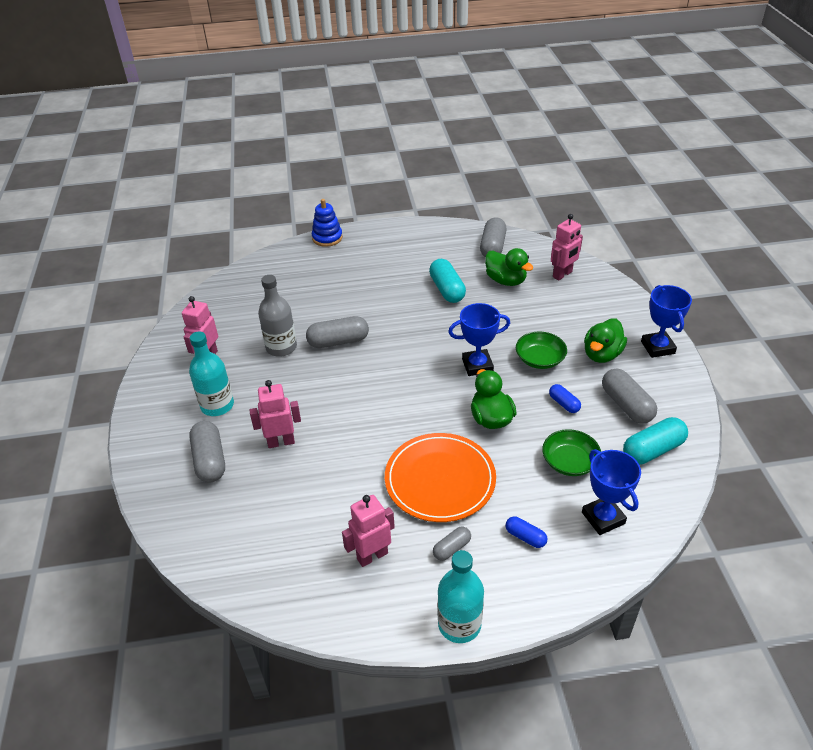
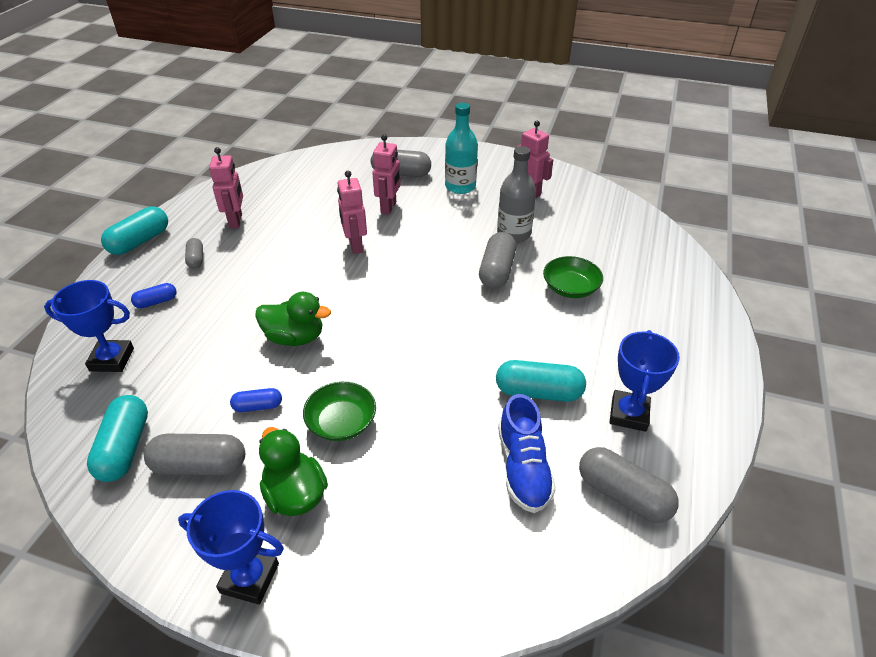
camera: 115 degrees right, 0 degrees up
blue stacking toy [312,199,343,247] -> none
orange plate [385,433,496,522] -> none
turquoise bottle [438,550,484,643] -> turquoise capsule [101,206,168,255]
blue trophy [448,303,510,376] -> blue trophy moved to [610,330,680,432]
green duck [485,248,533,286] -> blue shoe [498,394,556,513]
green bowl [542,429,601,476] -> green bowl moved to [543,256,603,298]
pink robot [551,214,583,281] -> pink robot moved to [337,171,367,254]

